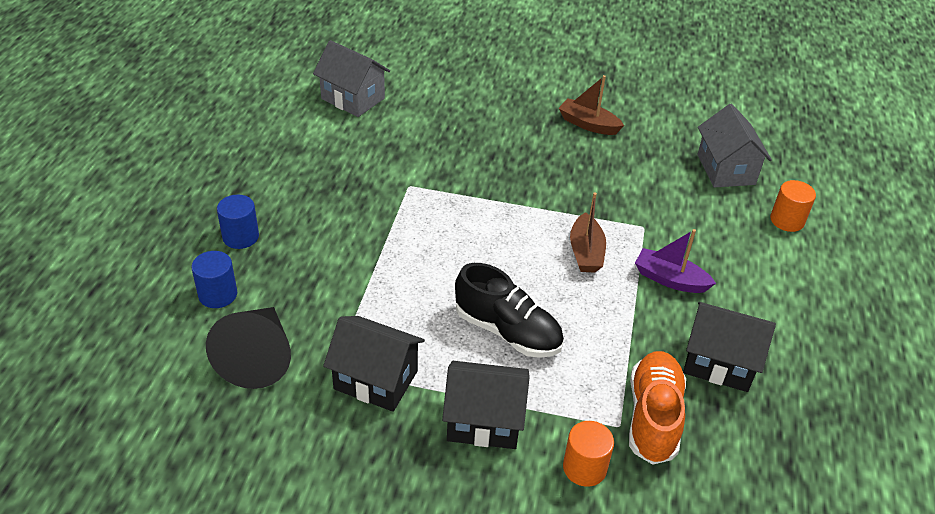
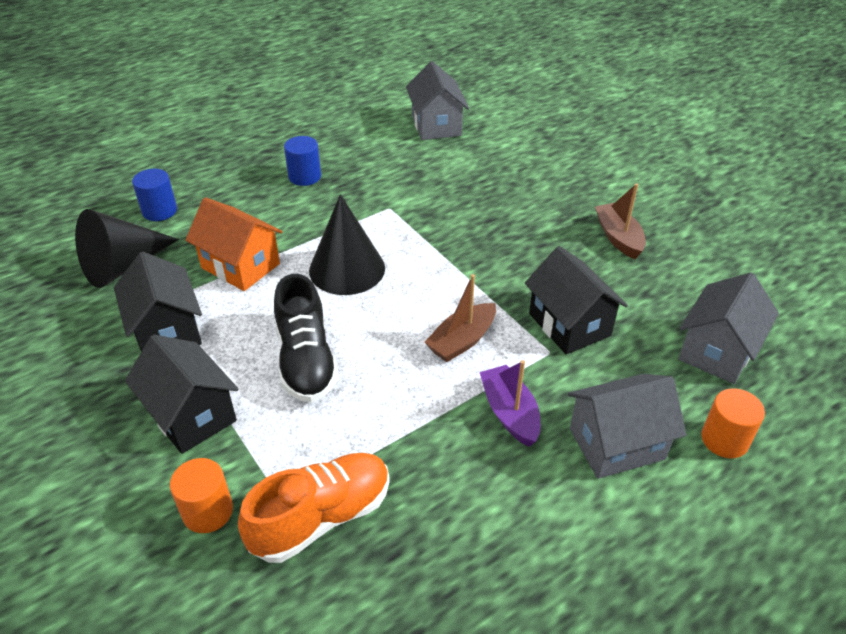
camera: 45 degrees right, 0 degrees up
blue cylinder [217,195,259,249] -> blue cylinder moved to [284,136,321,186]
black house [683,302,776,392] -> black house moved to [525,246,628,355]
none -> orange house [185,197,283,291]
none -> black cone [309,194,385,295]
none -> grey house [568,374,686,479]

